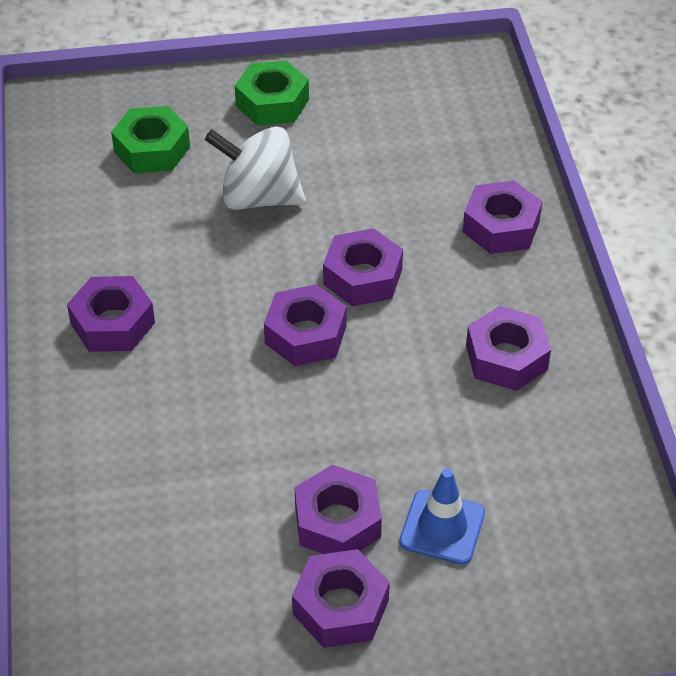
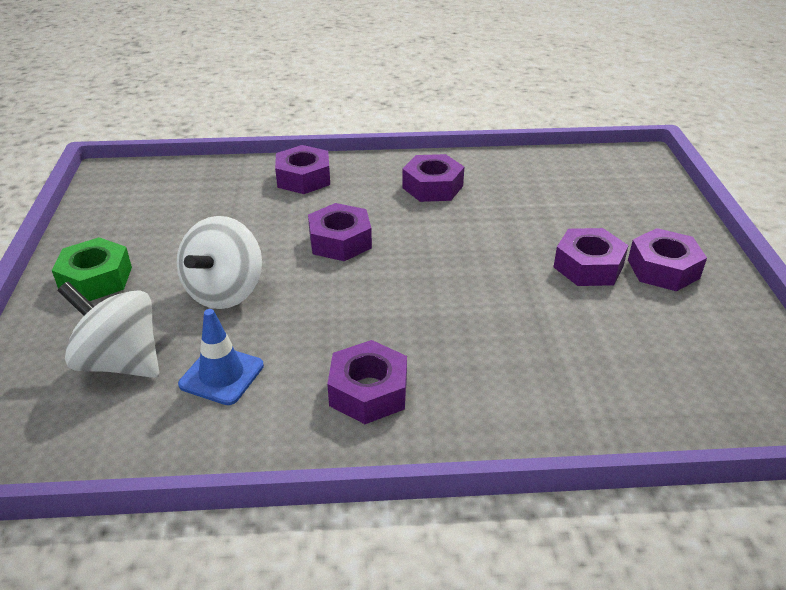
camera: 85 degrees left, 10 degrees down
green nut [111,106,190,173] -> white spinning top [58,282,159,378]
purple nut [264,284,347,366] -> none
blue traffic cone [400,469,485,565] -> blue traffic cone moved to [178,309,264,405]

